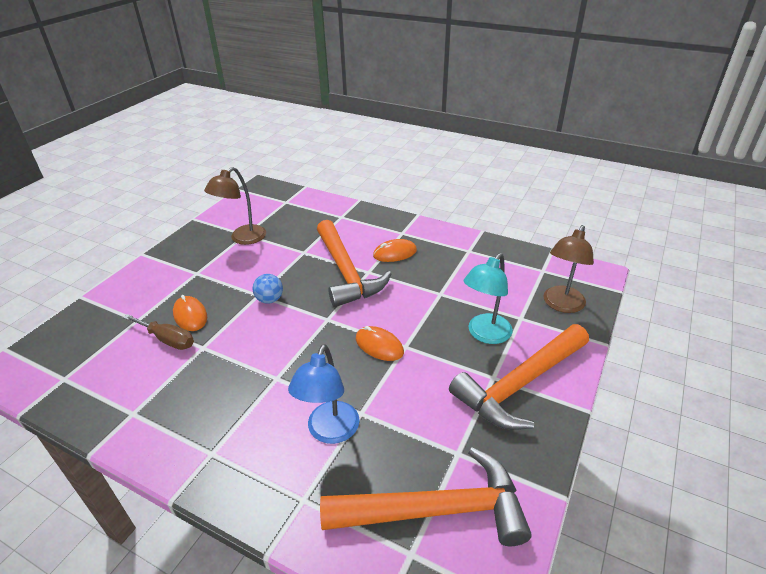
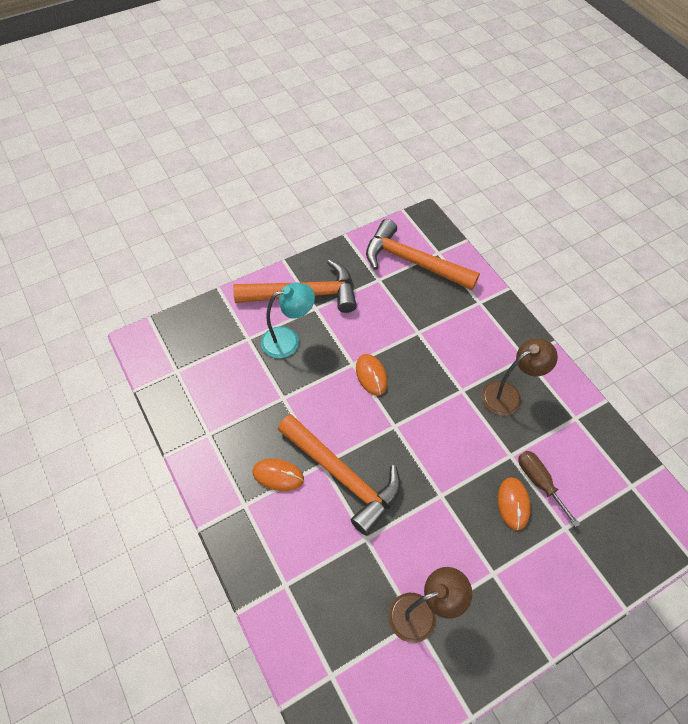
camera: 150 degrees left, 20 degrees up
blue ball [252,274,283,304] -> none
blue lamp [288,344,360,444] -> none
orange hammer [317,220,392,307] -> orange hammer turned 120 degrees clockwise [278,414,401,536]
brown lamp [543,225,594,313] -> brown lamp moved to [482,338,558,416]

